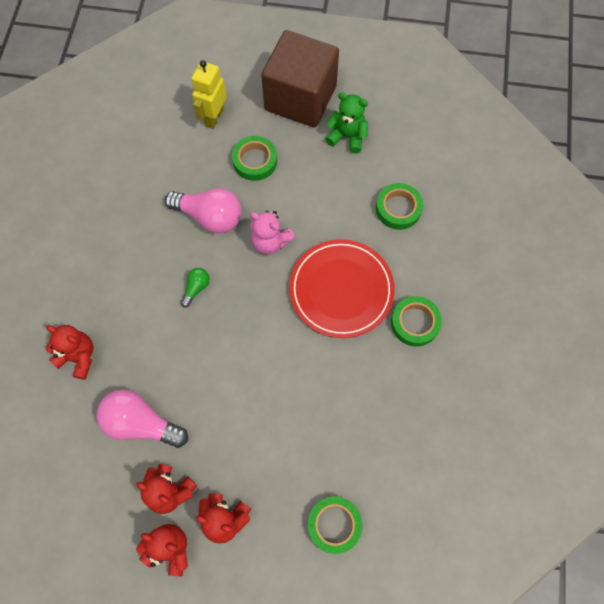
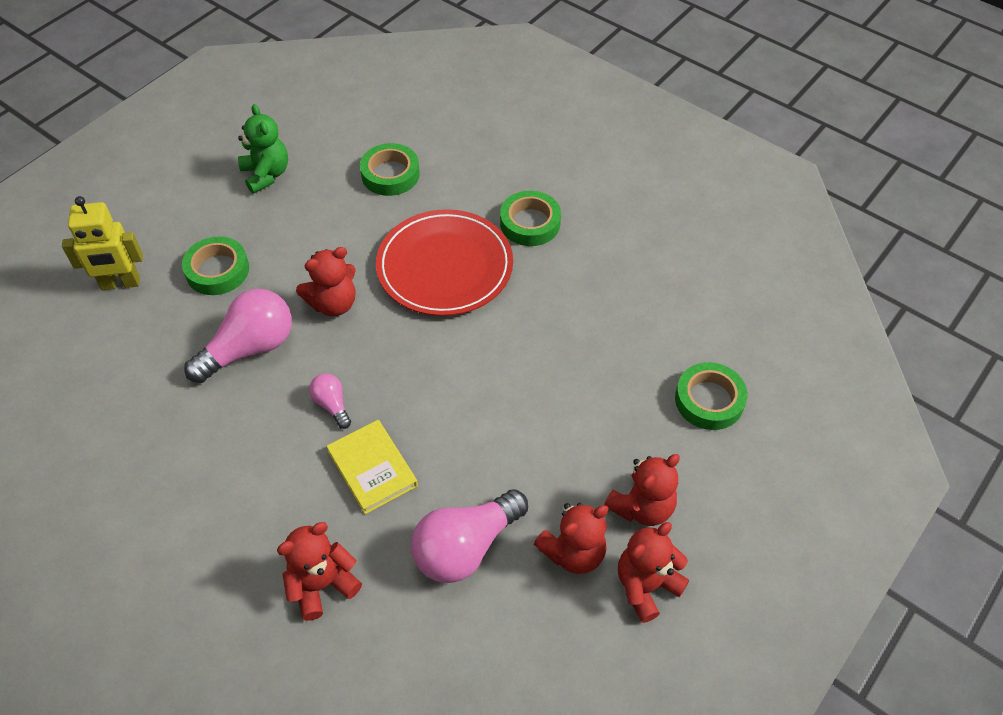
camera: 60 degrees left, 15 degrees down
green light bulb [181,268,210,308] -> pink light bulb [309,373,351,429]
yellow robot [191,60,227,129] -> yellow robot turned 60 degrees counterclockwise [62,196,143,290]
pink teddy bear [250,211,295,255] -> red teddy bear [296,247,356,316]
brown cube [261,30,339,127] -> none
green teddy bear [325,92,368,153] -> green teddy bear turned 105 degrees clockwise [238,104,288,194]
none -> yellow book [326,420,418,514]

